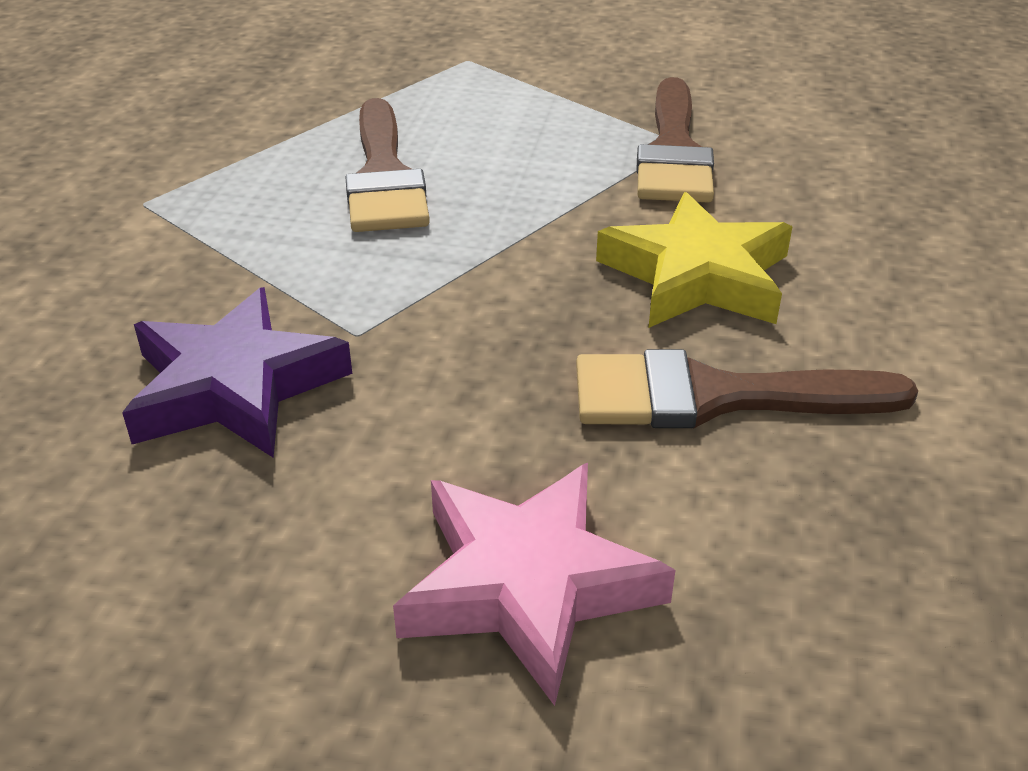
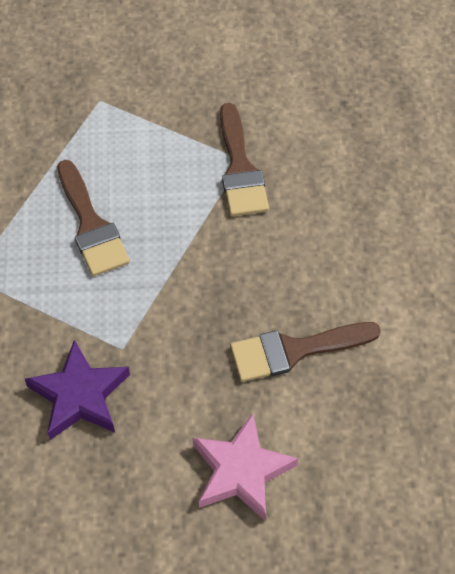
camera: 15 degrees left, 20 degrees up
yellow star [596,192,793,328] -> none

